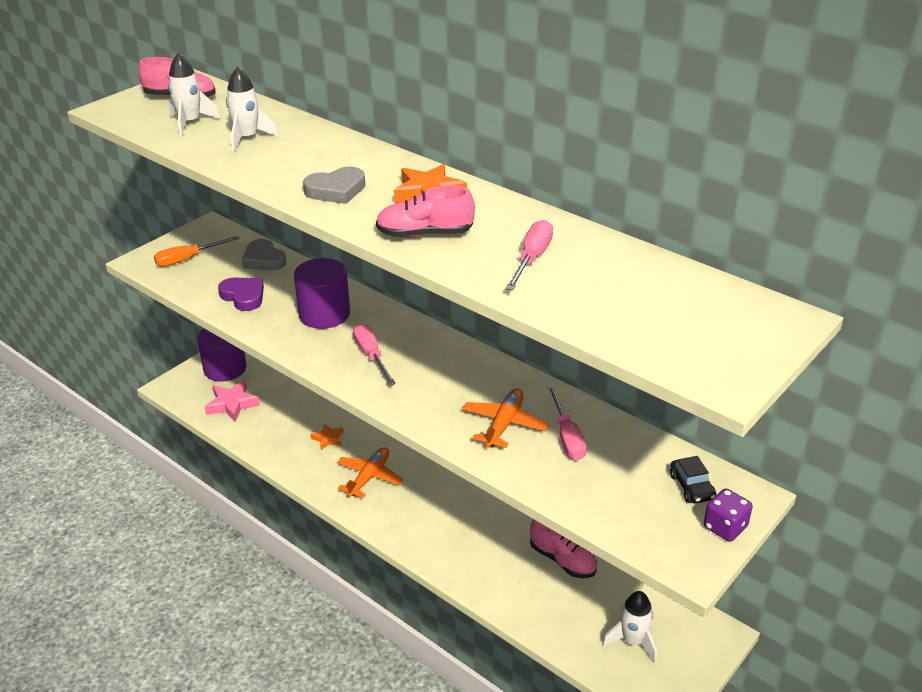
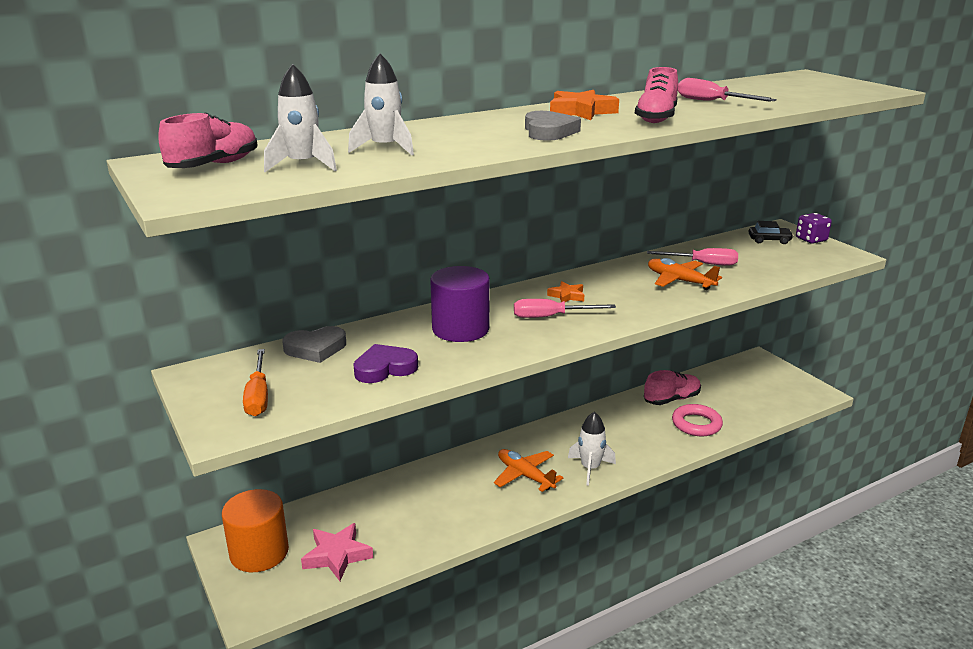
camera: 70 degrees left, 10 degrees down
purple cylinder [197,328,246,382] -> orange cylinder [222,489,289,572]
orange star [310,423,343,450] -> orange star moved to [547,281,584,302]
white rocket [602,591,657,663] -> white rocket moved to [568,412,616,486]
none -> pink ring [672,404,723,436]

